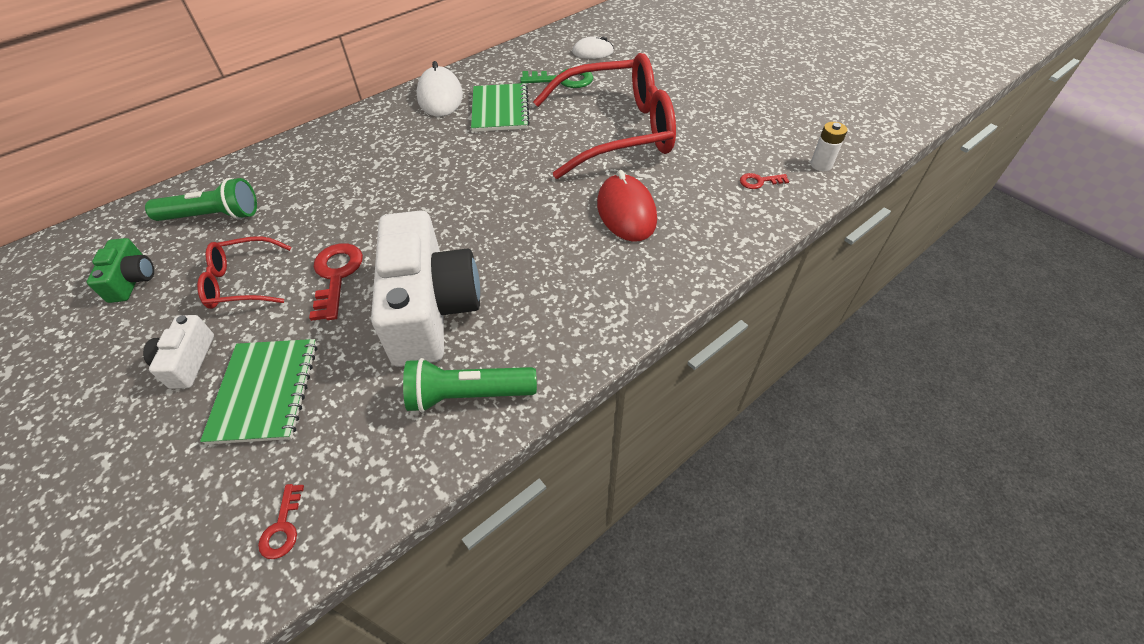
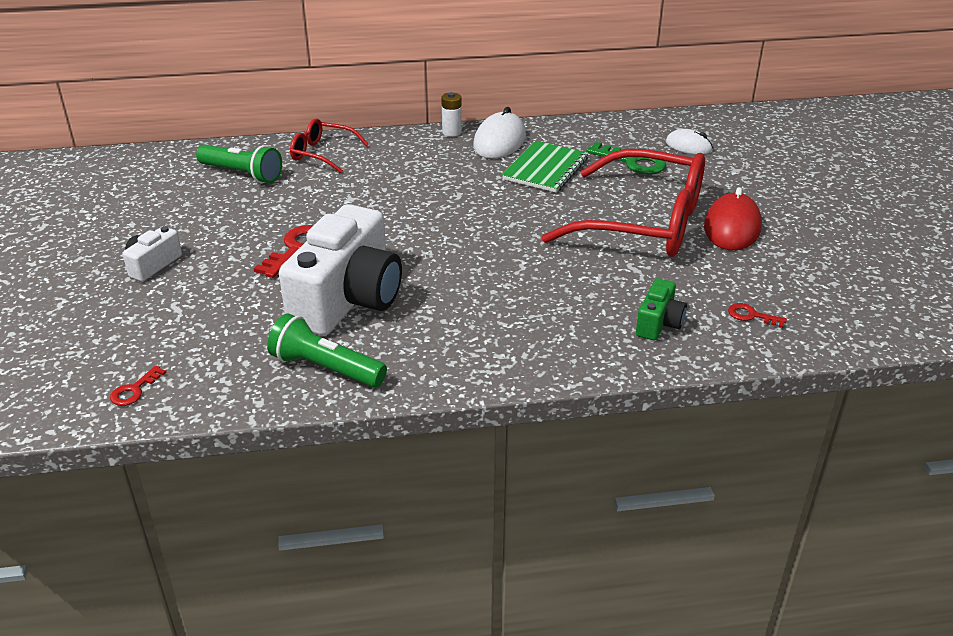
camera: 30 degrees right, 15 degrees down
green camera [87,238,154,303] -> green camera moved to [636,278,687,341]
red glasses [197,236,291,309] -> red glasses moved to [290,119,369,173]
green notebook [200,339,318,444] -> none
red mouse [597,170,657,242] -> red mouse moved to [704,187,762,250]
white battery [811,122,847,171] -> white battery moved to [441,92,462,137]

